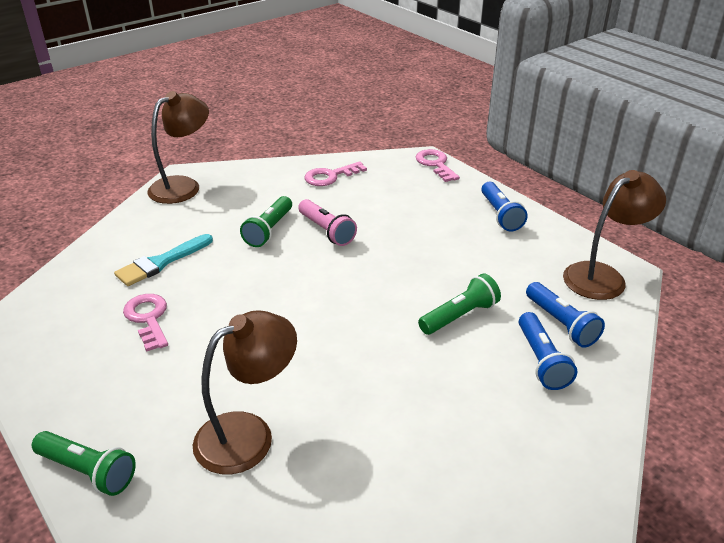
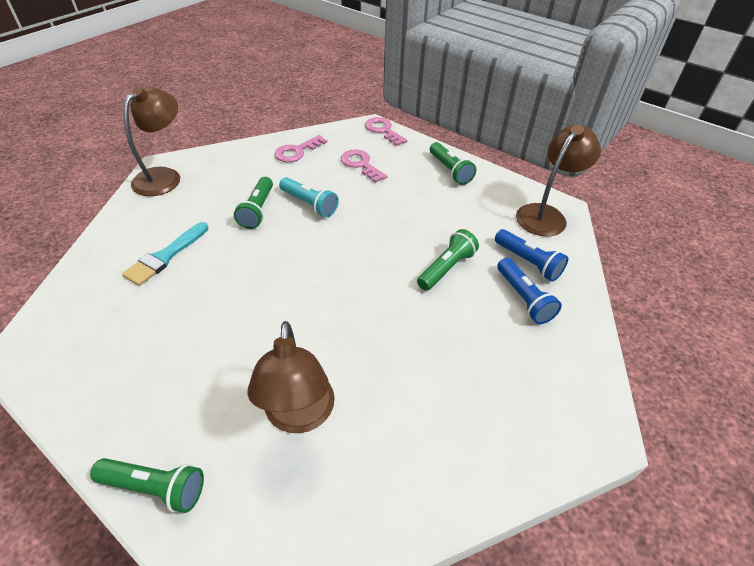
camera: 15 degrees left, 10 degrees up
pink key [123,294,168,352] -> pink key moved to [341,150,387,183]
brown lamp [193,310,297,474] -> brown lamp turned 135 degrees clockwise [247,321,335,433]
pink flashlight [298,199,357,246] -> turquoise flashlight [279,177,339,217]
blue flashlight [481,182,528,231] -> green flashlight [430,142,476,185]

